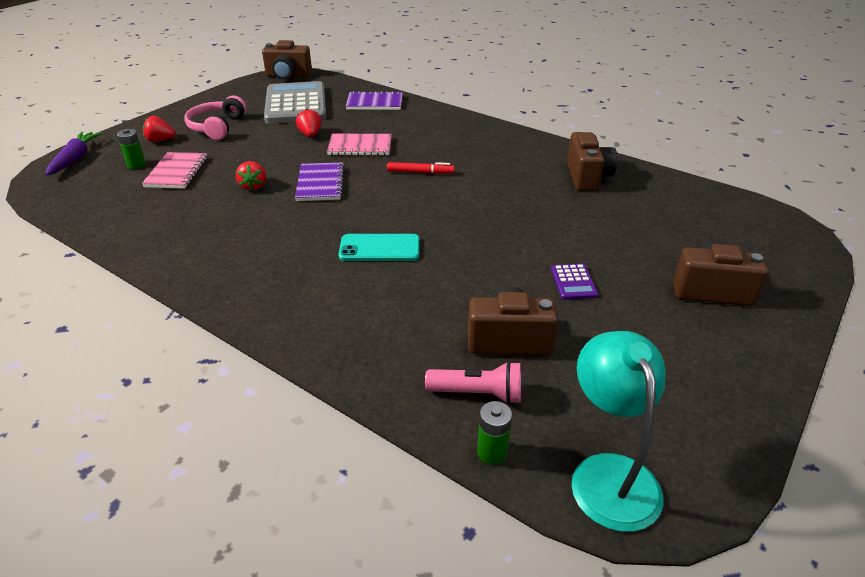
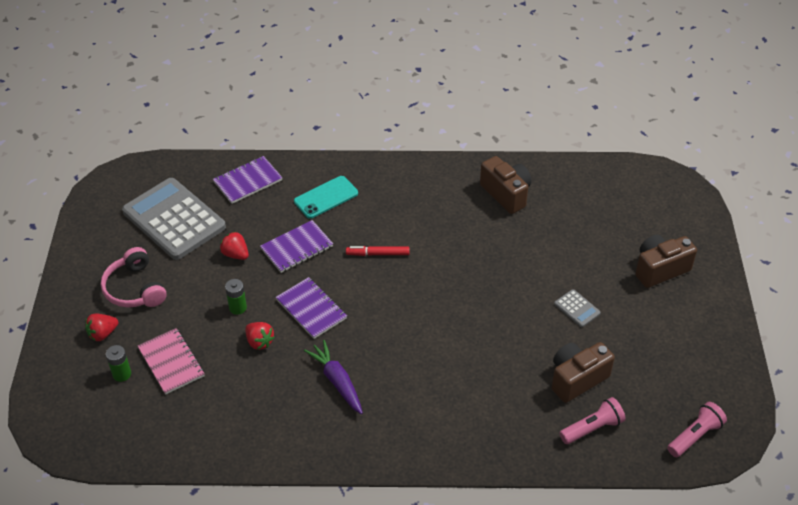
camera: 35 degrees left, 10 degrees up
purple carrot [45,132,102,176] -> purple carrot moved to [304,340,363,414]
brown camera [262,40,312,80] -> none
pink notebook [327,134,392,156] -> purple notebook [260,220,333,273]
turquoise phone [338,234,420,261] -> turquoise phone moved to [294,176,358,219]
red marker [387,162,454,174] -> red marker turned 150 degrees counterclockwise [346,246,410,256]
green battery [477,401,512,465] -> green battery moved to [225,279,247,315]
purple calculator [551,264,598,300] -> grey calculator [554,289,601,327]
turquoise lamp [571,331,666,532] -> pink flashlight [667,402,727,457]

